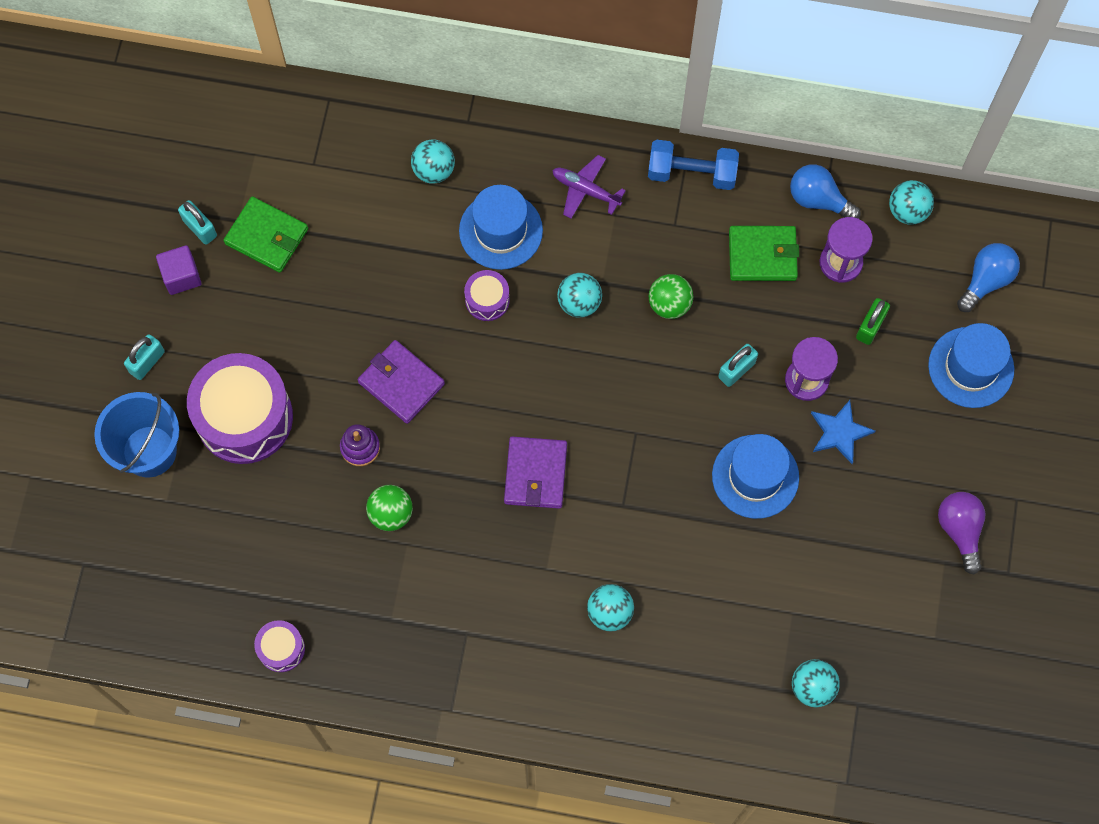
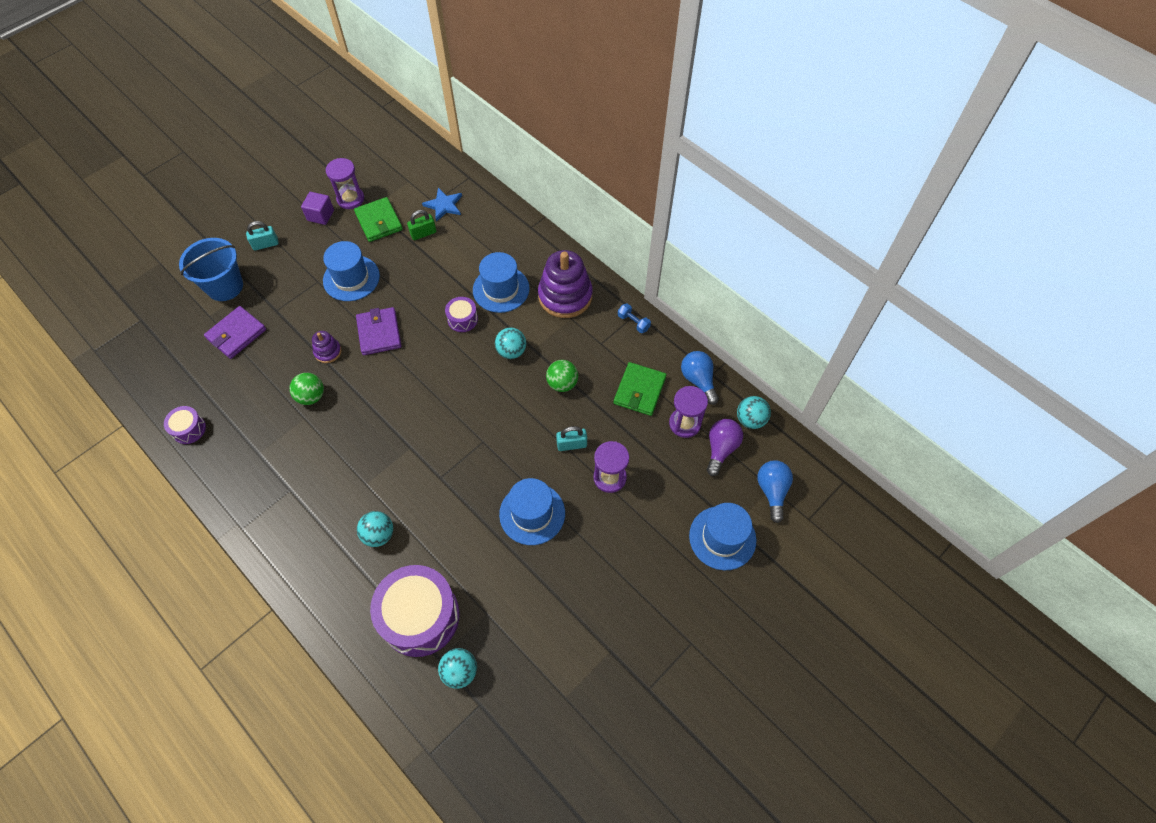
camera: 35 degrees right, 10 degrees down
turquoise padlock [178,200,217,245] -> purple hourglass [326,158,364,209]
purple drum [187,353,293,464] -> purple drum moved to [370,565,460,657]
turquoise ball [411,139,455,184] -> none
purple wallet [504,437,567,509] -> purple wallet moved to [204,306,266,359]
purple plane [552,155,626,219] -> purple stacking toy [538,250,592,318]
blue dumbbell [648,140,739,190] -> blue dumbbell [618,303,651,333], size x0.55
green wallet [729,226,799,281] -> green wallet turned 75 degrees clockwise [614,362,667,416]
blue star [811,400,875,464] -> blue star moved to [422,188,462,221]
green padlock [856,298,890,345] -> green padlock moved to [407,210,436,240]
purple light bulb [938,492,985,575] -> purple light bulb moved to [707,419,743,476]
blue light bulb [957,243,1020,312] -> blue light bulb turned 75 degrees counterclockwise [757,460,793,523]
none -> blue hat [323,241,380,301]

